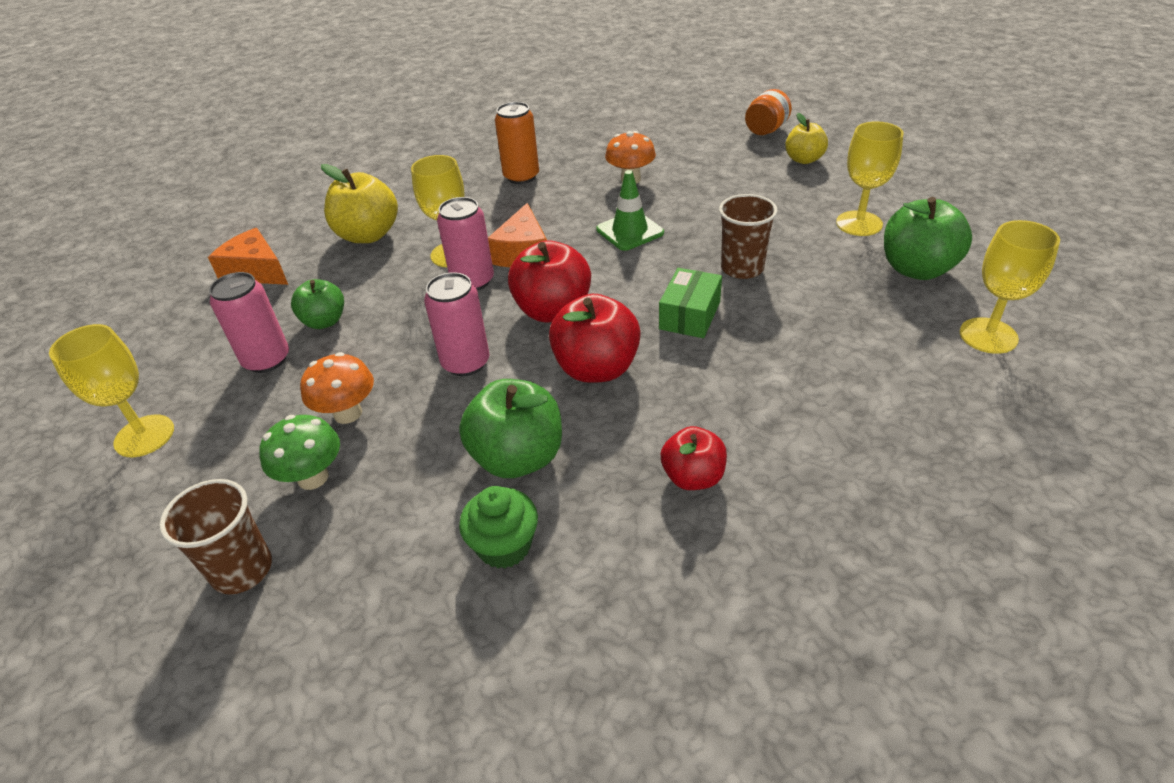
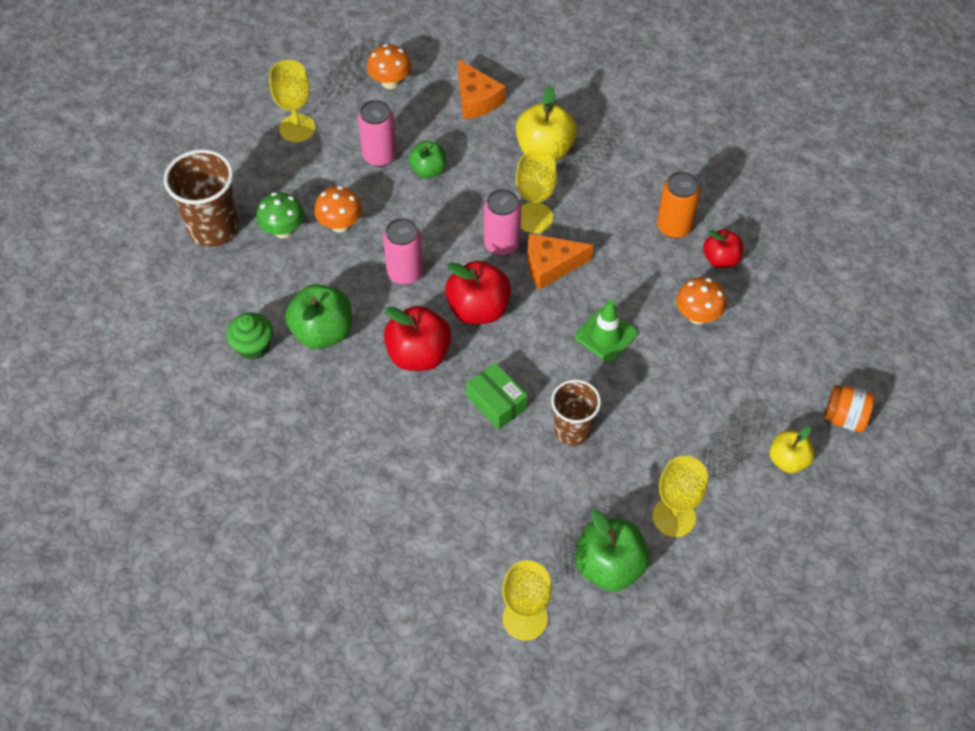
camera: 70 degrees right, 15 degrees up
brown cup [159,479,272,594] -> brown cup [164,149,239,247], size x1.50
orange cheese [208,228,288,285] -> orange cheese turned 135 degrees clockwise [458,59,506,119]
green box [659,268,722,338] -> green box turned 45 degrees clockwise [466,363,528,430]
red apple [661,426,727,490] -> red apple moved to [703,229,744,268]
none -> orange mushroom [367,44,411,89]

